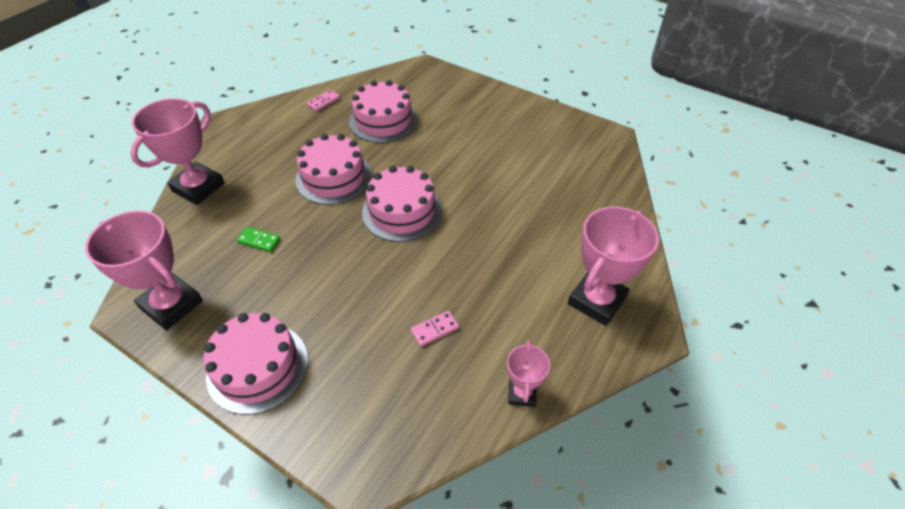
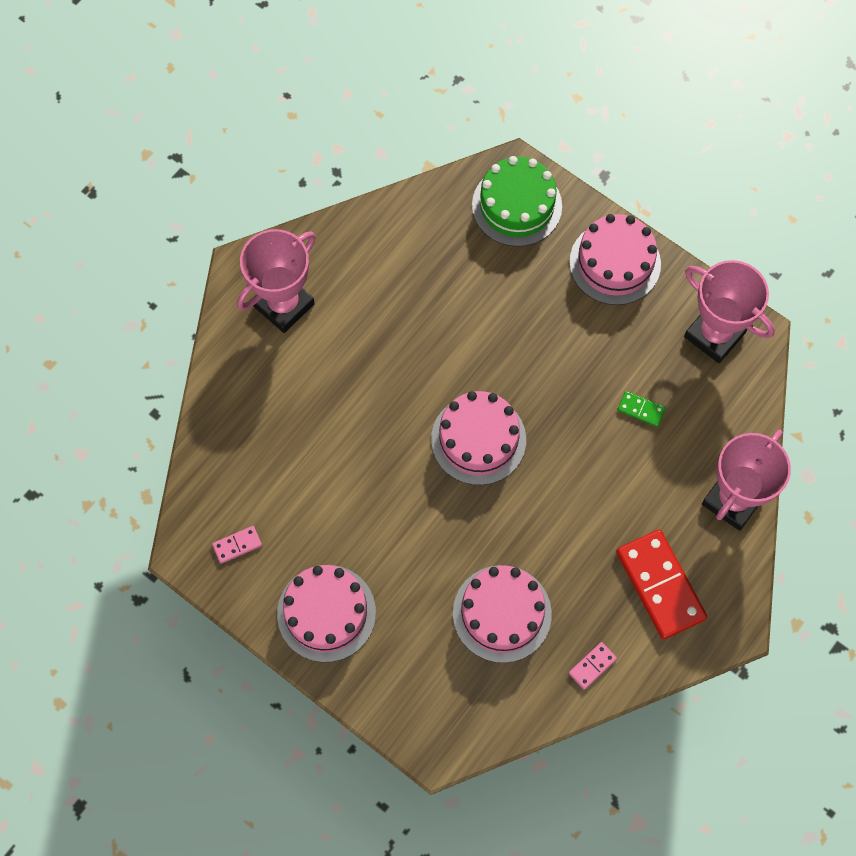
camera: 175 degrees left, 20 degrees up
pink cake [295,134,372,205] -> pink cake moved to [277,565,376,662]
pink domino [411,311,459,346] -> pink domino moved to [212,526,262,564]
pink trophy [507,340,550,407] -> none
none -> green cake [472,156,562,247]
none -> red domino [616,530,707,639]

